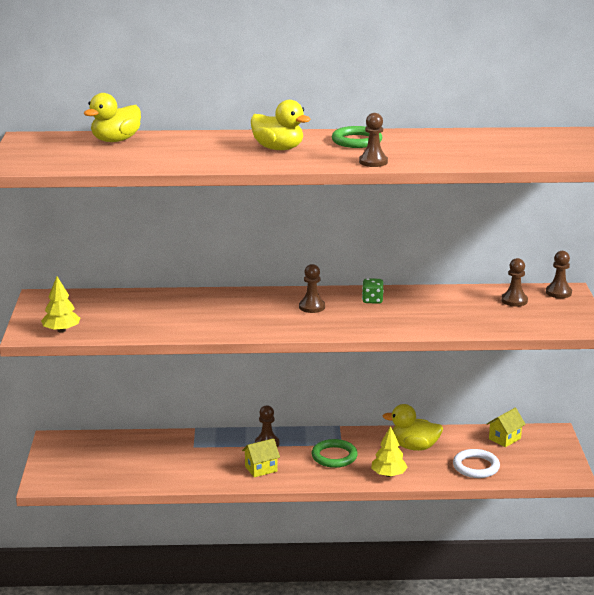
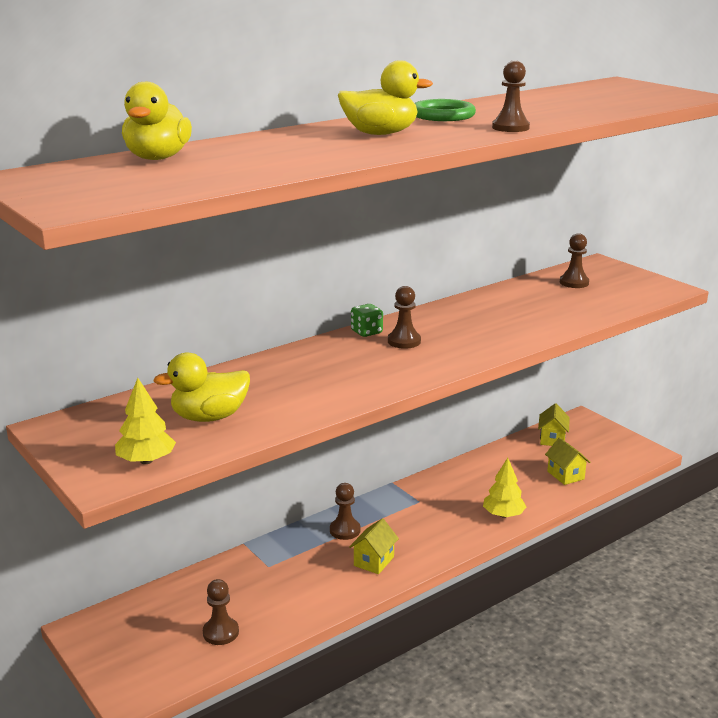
camera: 35 degrees left, 0 degrees up
green ring [311,439,358,468] -> none
green dice [362,278,384,304] -> green dice moved to [351,304,383,337]
yellow duck [383,404,443,451] -> yellow duck moved to [153,352,250,422]
white ring [453,449,500,478] -> yellow house [545,438,590,485]
brown pawn [546,251,572,298] -> brown pawn moved to [203,579,239,645]

